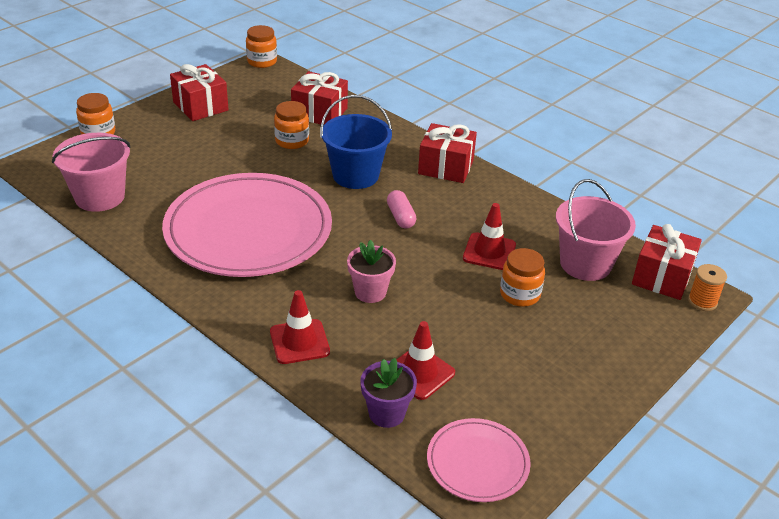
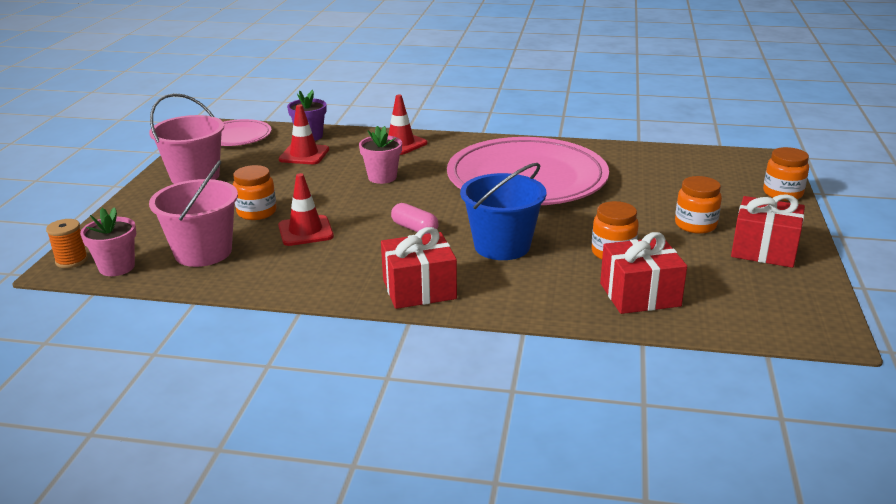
camera: 150 degrees right, 10 degrees down
pink bucket [52,133,131,212] -> pink bucket moved to [149,93,224,184]
orange jar [246,25,277,68] -> orange jar moved to [675,176,722,234]
red gift [632,224,702,300] -> pink flower pot [80,207,136,276]

